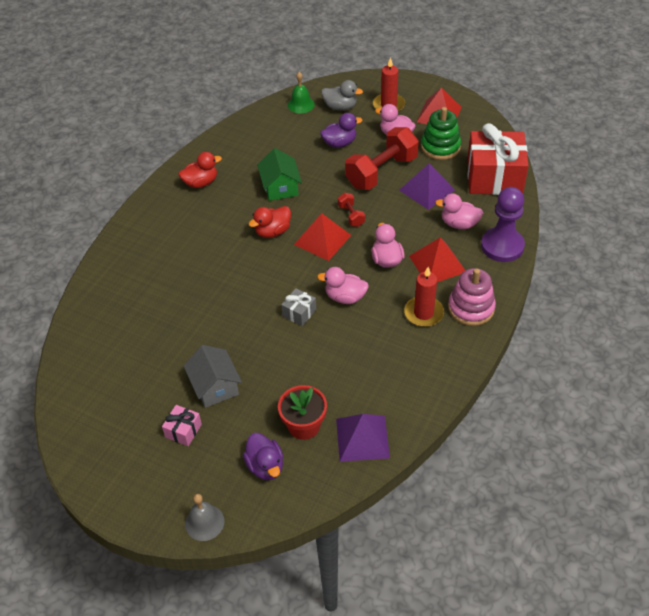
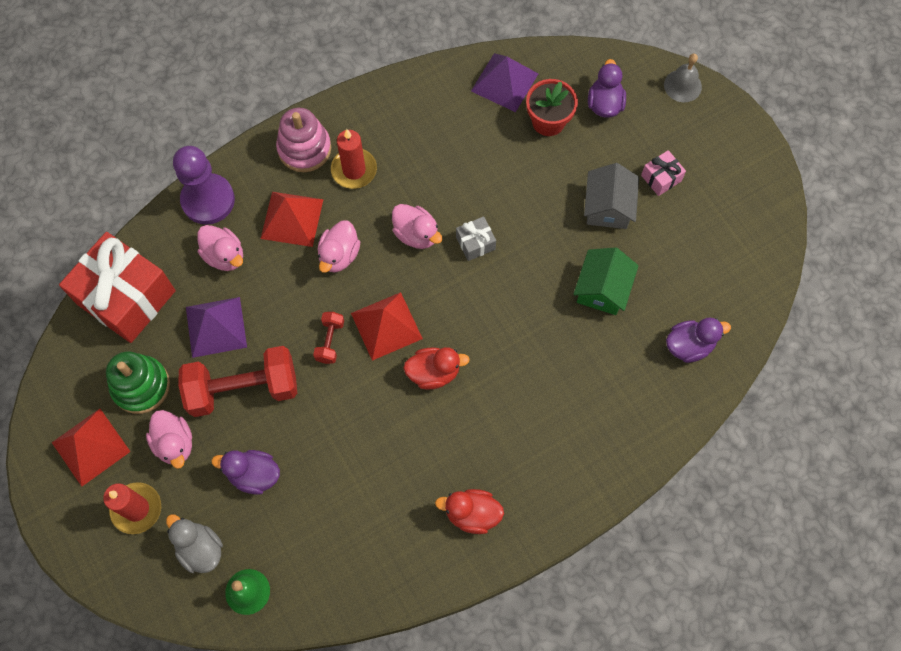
camera: 150 degrees left, 20 degrees up
green house [257,148,302,201] -> green house moved to [573,248,639,315]
none -> purple duck [666,317,731,363]

